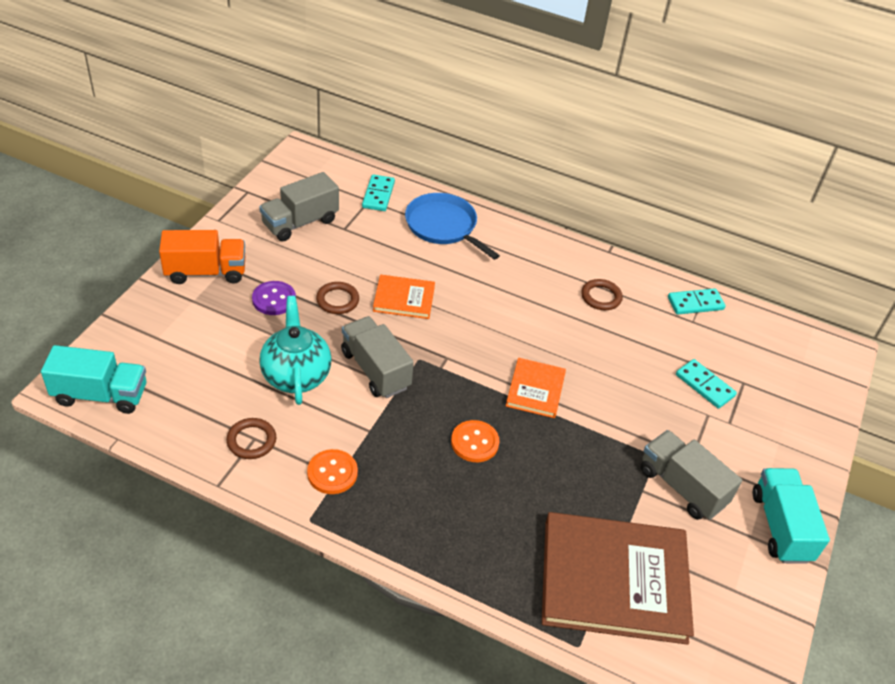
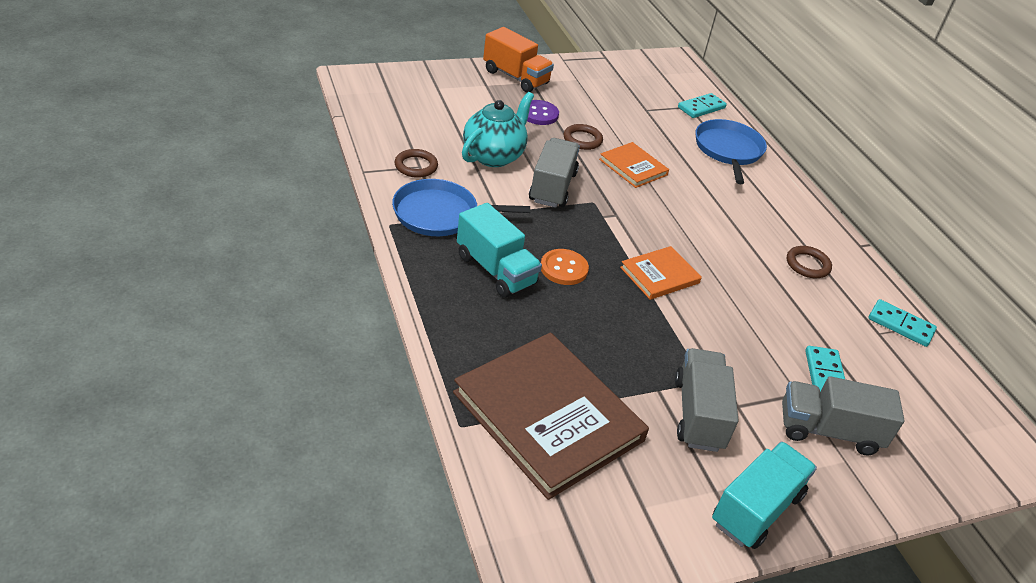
camera: 45 degrees right, 5 degrees down
turquoise truck [41,345,146,414] -> turquoise truck moved to [457,203,542,298]
grey truck [259,172,339,241] -> grey truck moved to [782,376,904,455]
orange button [307,449,358,494] -> blue pan [392,179,530,236]

